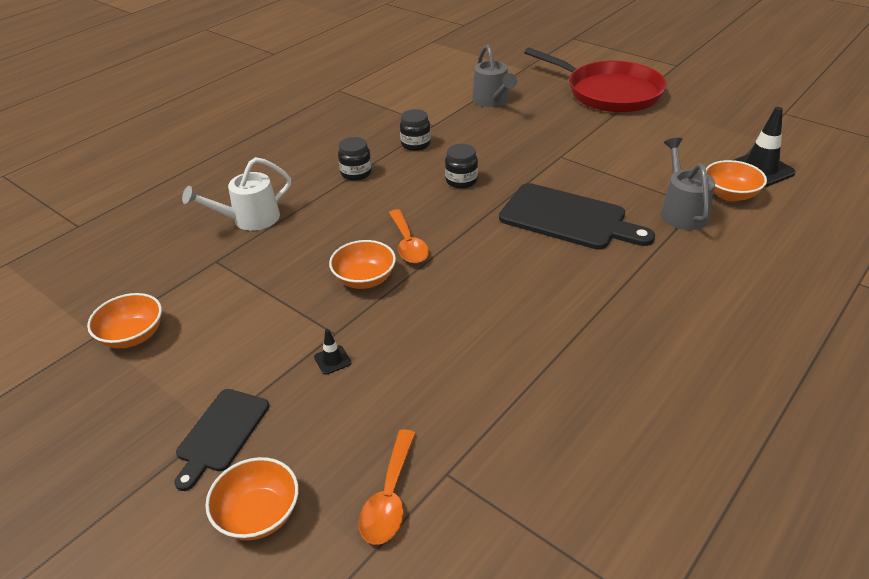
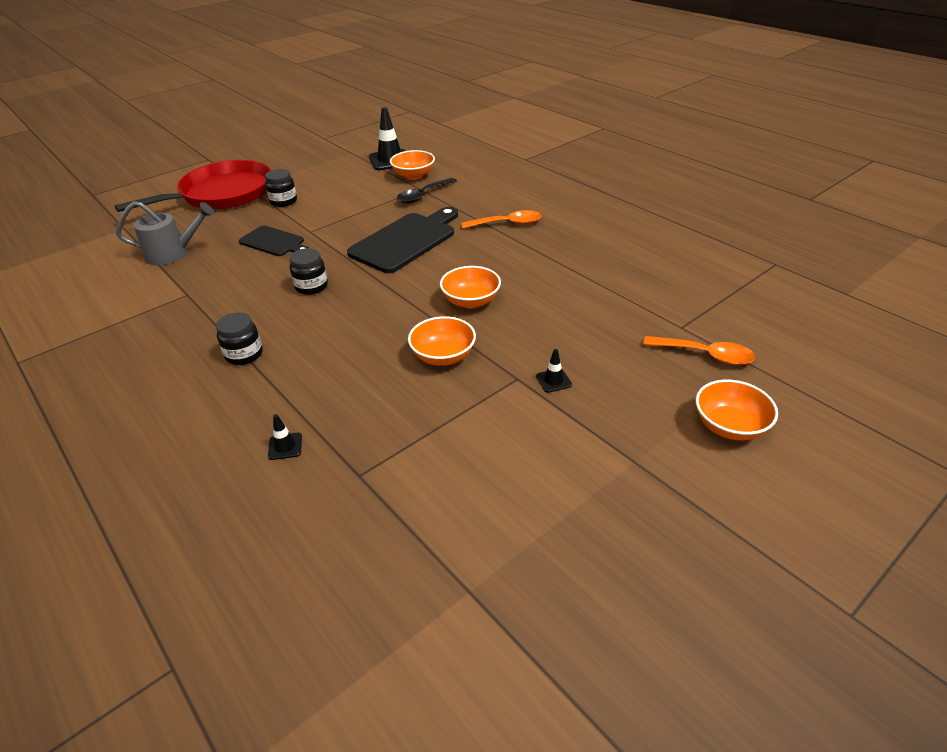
camera: 80 degrees left, 0 degrees up
orange bowl [87,293,162,348] -> orange bowl moved to [440,266,501,308]
black cutting board [175,389,269,491] -> black cutting board moved to [239,226,309,256]
white watering can [182,157,291,231] -> black traffic cone [268,414,302,460]
orange spoon [389,209,429,263] -> orange spoon moved to [462,210,541,229]
black jar [400,109,431,151] -> black jar moved to [265,169,297,207]
grey watering can [661,138,715,230] -> black spoon [397,178,457,204]

